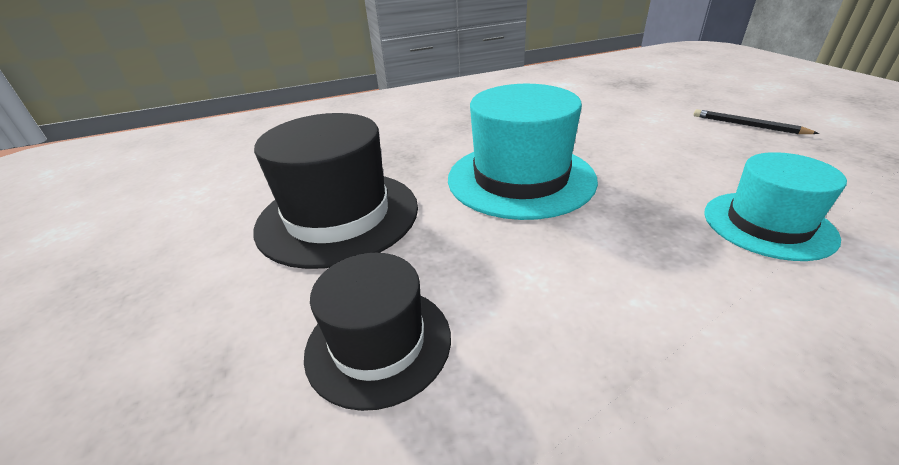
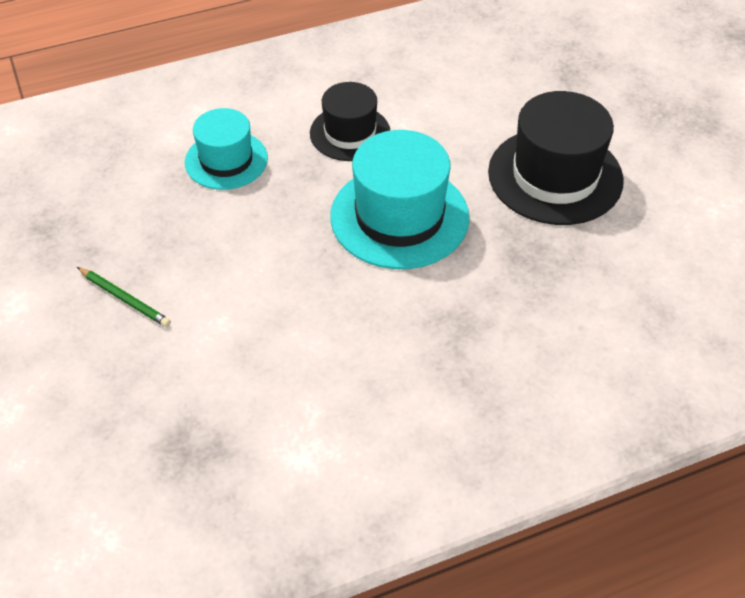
camera: 175 degrees right, 15 degrees up
black hat [304,253,451,411] -> black hat moved to [310,82,390,161]
black pencil [694,109,819,134] -> green pencil [77,267,171,327]

